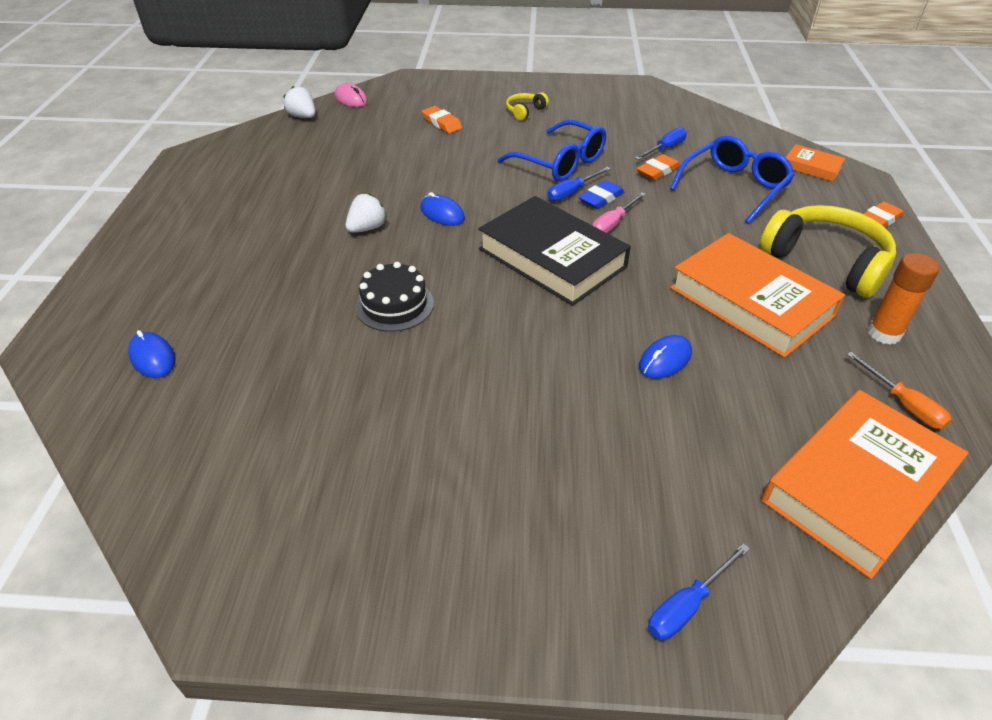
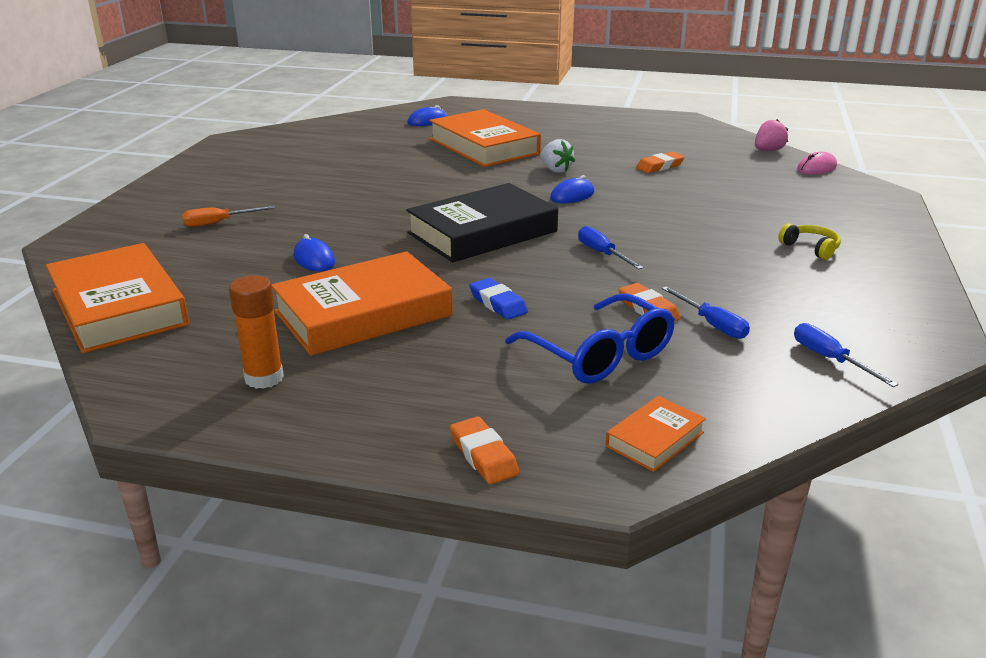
camera: 100 degrees right, 15 degrees down
white strawberry [283,86,316,118] -> pink strawberry [755,119,788,151]
black cake [355,262,434,332] -> none
orange eraser [422,106,462,133] -> orange eraser moved to [636,152,685,173]
blue glasses [497,120,606,182] -> none
blue eraser [579,180,624,209] -> blue eraser moved to [469,278,528,320]
pink screwdriver [592,192,646,233] -> none
blue screwdriver [648,543,750,640] -> blue screwdriver moved to [794,323,898,387]
yellow headphones [760,205,896,298] -> none
orange screwdriver [847,352,952,429] -> orange screwdriver moved to [182,206,275,227]
none -> orange book [429,109,541,167]

